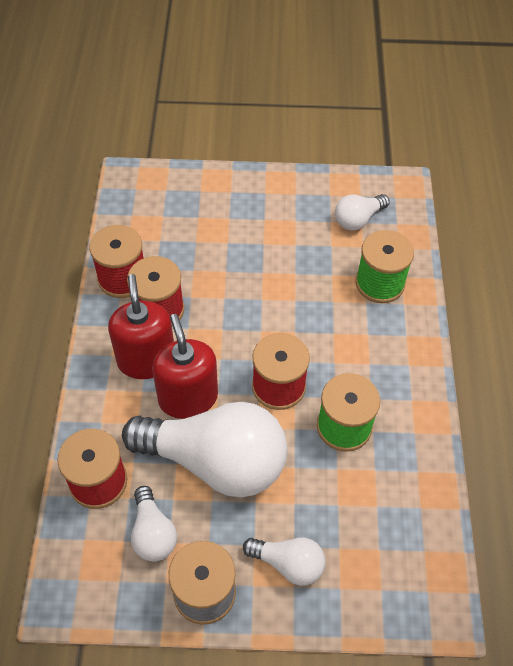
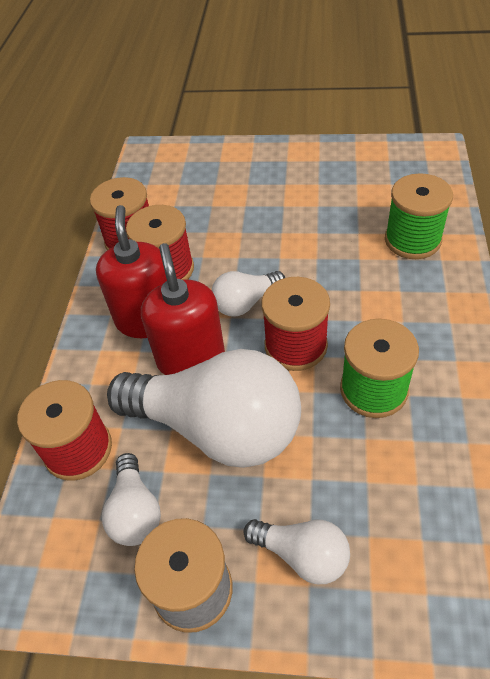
camera: 10 degrees right, 5 degrees down
white light bulb [335,194,390,230] -> white light bulb moved to [212,271,285,316]

